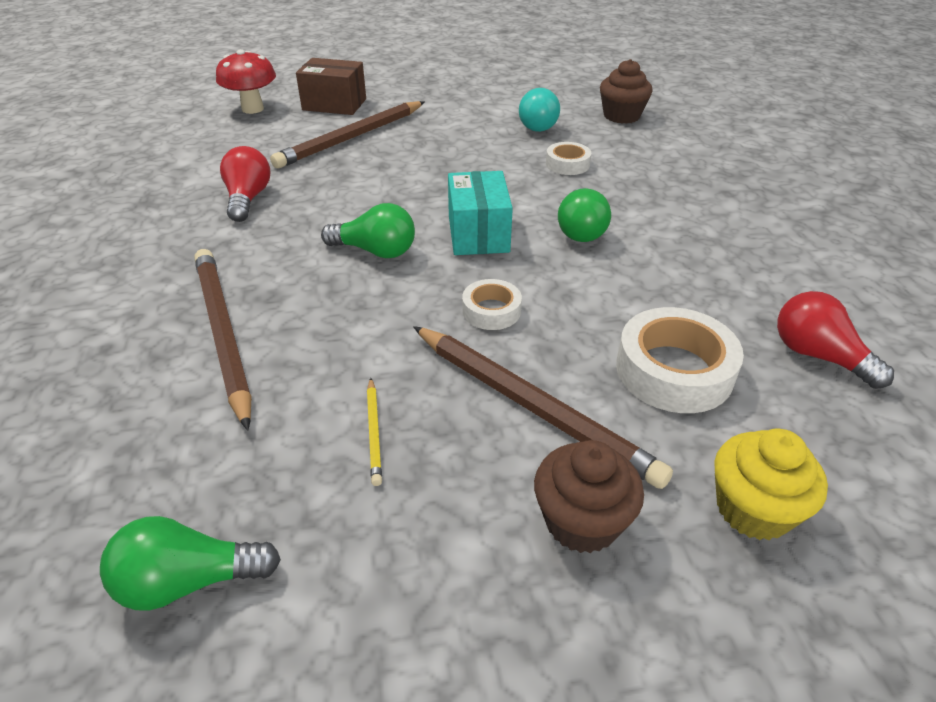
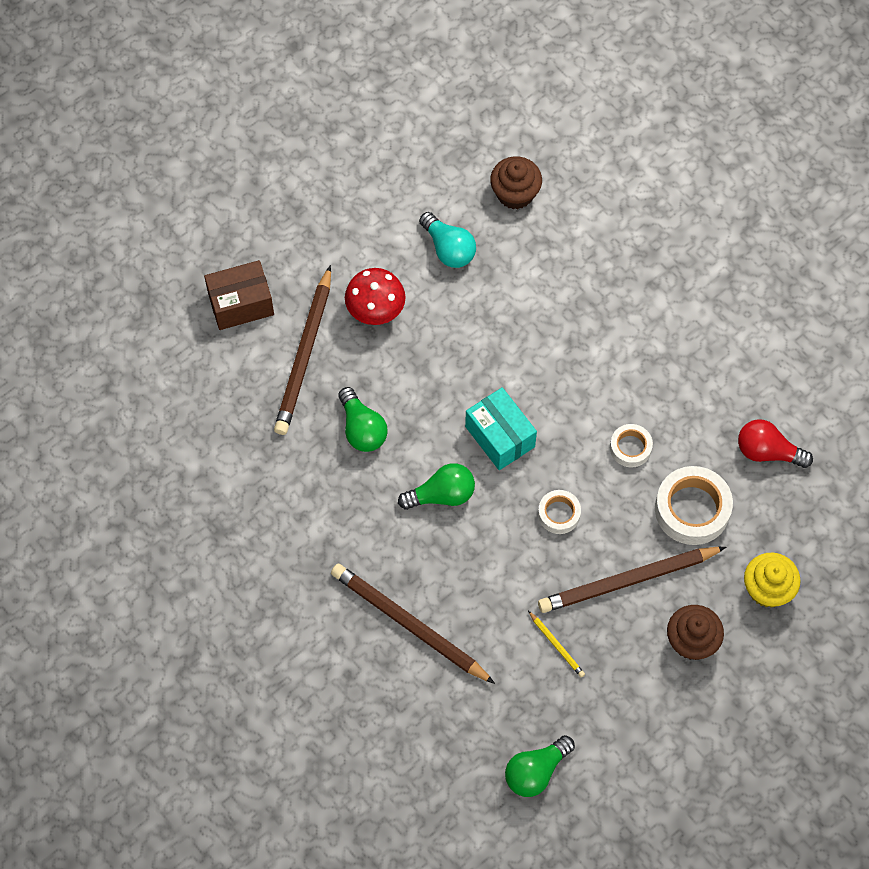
camera: 30 degrees left, 25 degrees up
red mushroom [216,49,276,114] -> red mushroom moved to [345,268,406,325]
red light bulb [220,146,271,222] -> none
brown pencil [413,326,673,489] -> brown pencil turned 150 degrees clockwise [538,547,726,613]
white tape [546,142,592,175] -> white tape moved to [610,424,653,468]
green light bulb [558,187,611,242] -> green light bulb moved to [338,387,388,452]

